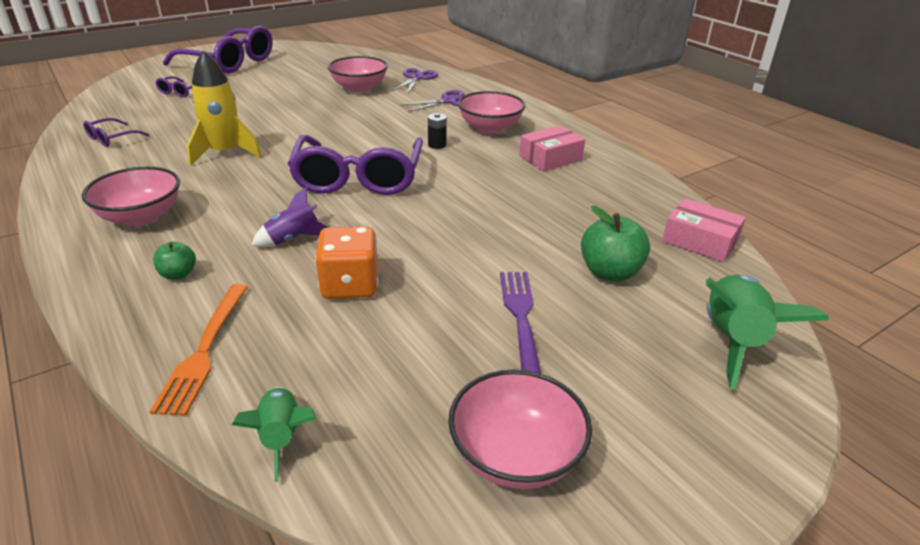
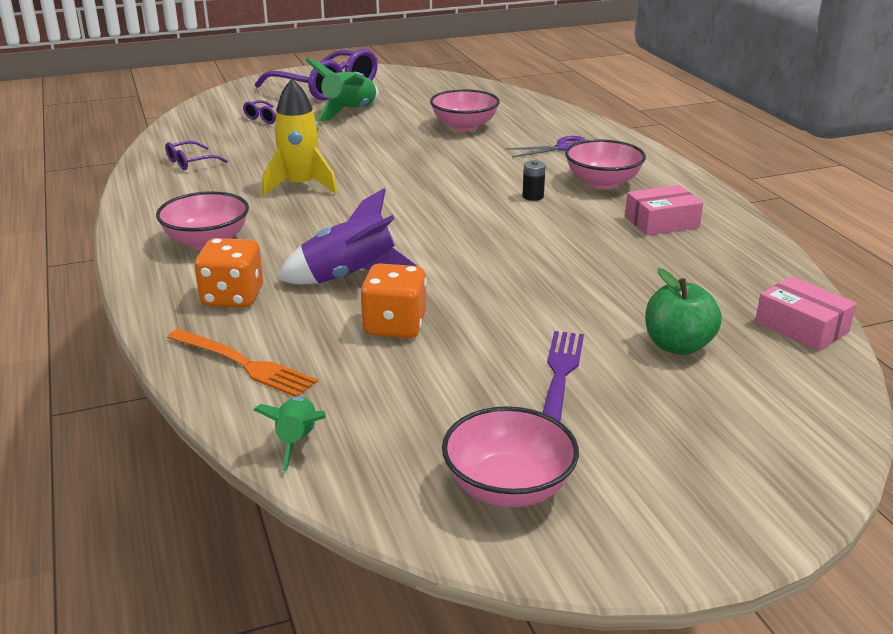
camera: 15 degrees right, 5 degrees down
orange fork [149,284,248,416] -> orange fork turned 75 degrees counterclockwise [167,329,318,397]
green apple [153,242,196,280] -> orange dice [195,238,263,308]
purple rocket [251,187,328,247] -> purple rocket [277,188,419,284], size x1.69
purple glasses [288,135,423,195] -> none
purple scissors [393,68,438,93] -> none
green rocket [706,275,829,390] -> green rocket moved to [305,58,379,121]

